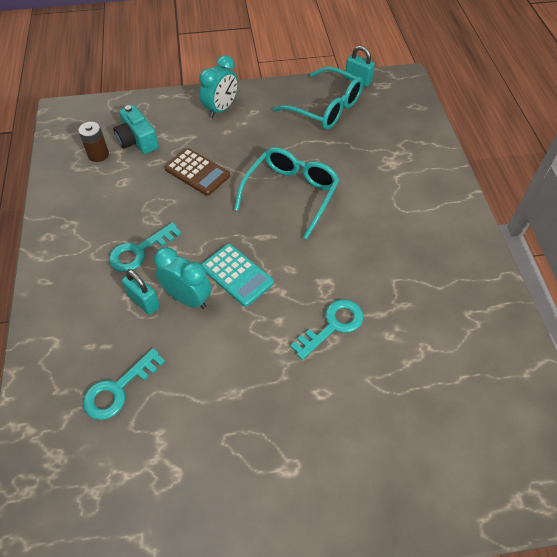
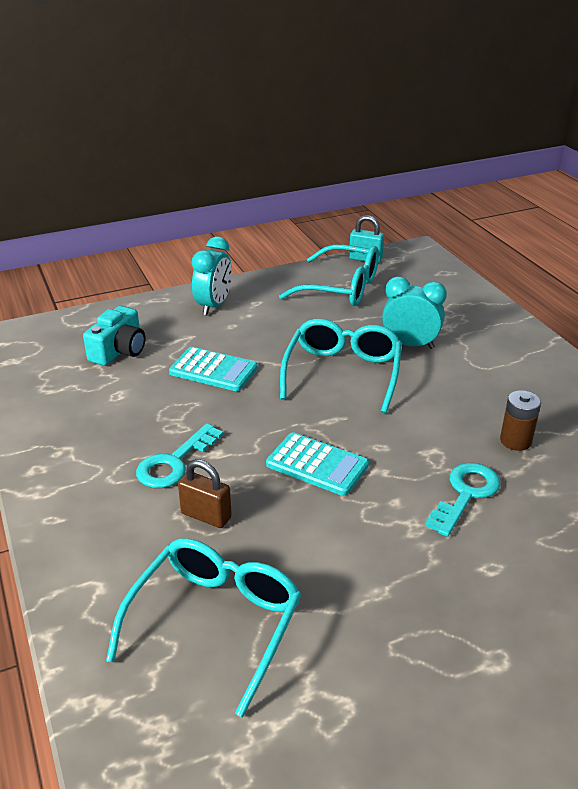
camera: 15 degrees left, 20 degrees down
brown battery [78,122,109,162] -> brown battery moved to [500,390,541,451]
turquoise key [83,348,165,420] -> turquoise glasses [106,538,301,717]
turquoise camera [113,105,159,154] -> turquoise camera turned 105 degrees counterclockwise [83,306,145,366]
turquoise padlock [122,269,160,315] -> brown padlock [178,459,232,528]
turquoise clock [154,247,212,309] -> turquoise clock moved to [382,277,447,349]
brown calculator [164,148,230,196] -> turquoise calculator [169,347,258,391]

